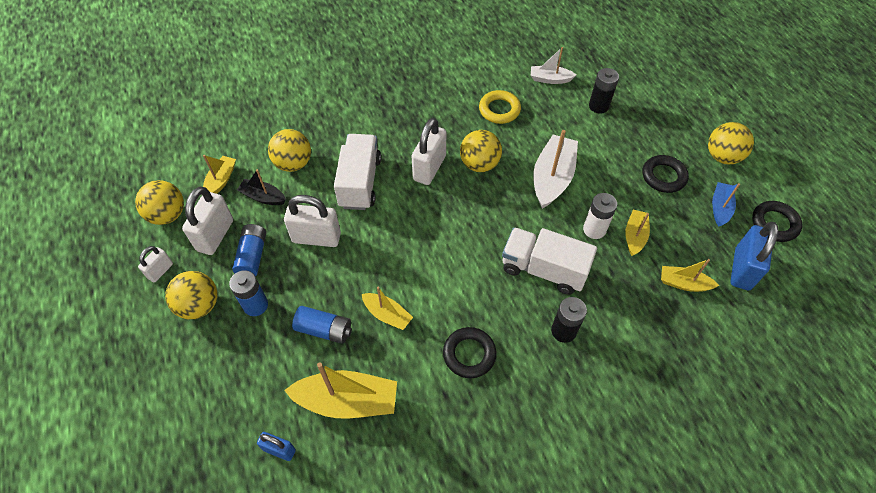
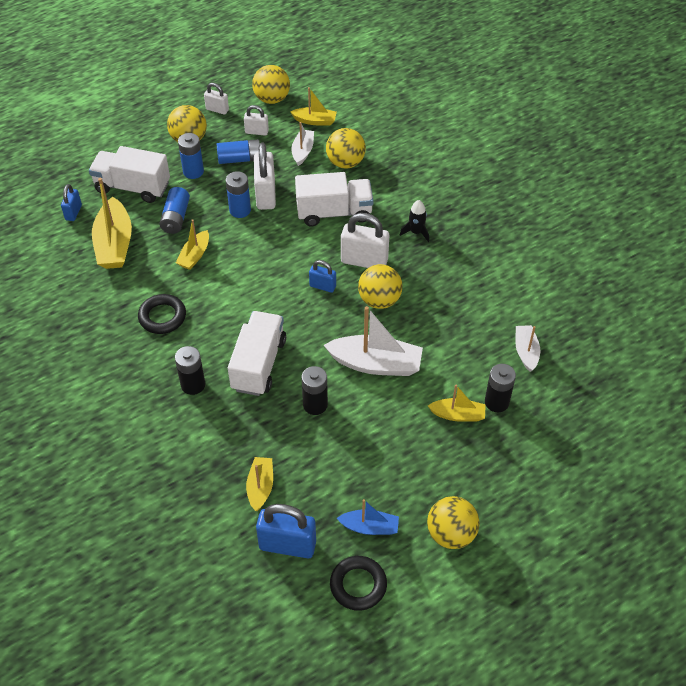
camera: 80 degrees right, 5 degrees down
white padlock [182,187,233,255] -> white padlock [244,105,269,136], size x0.56
black boat [237,169,286,205] -> white boat [292,122,314,166]
yellow ring [479,90,521,124] -> none
white battery [583,193,617,239] -> black battery [301,366,328,415]
yellow boat [625,210,650,256] -> yellow boat moved to [428,385,486,422]
black ring [643,155,689,193] -> none
none -> white truck [89,146,170,203]
none -> blue battery [226,171,251,218]
none -> blue padlock [309,260,336,293]
none -> black rocket [400,200,429,242]

